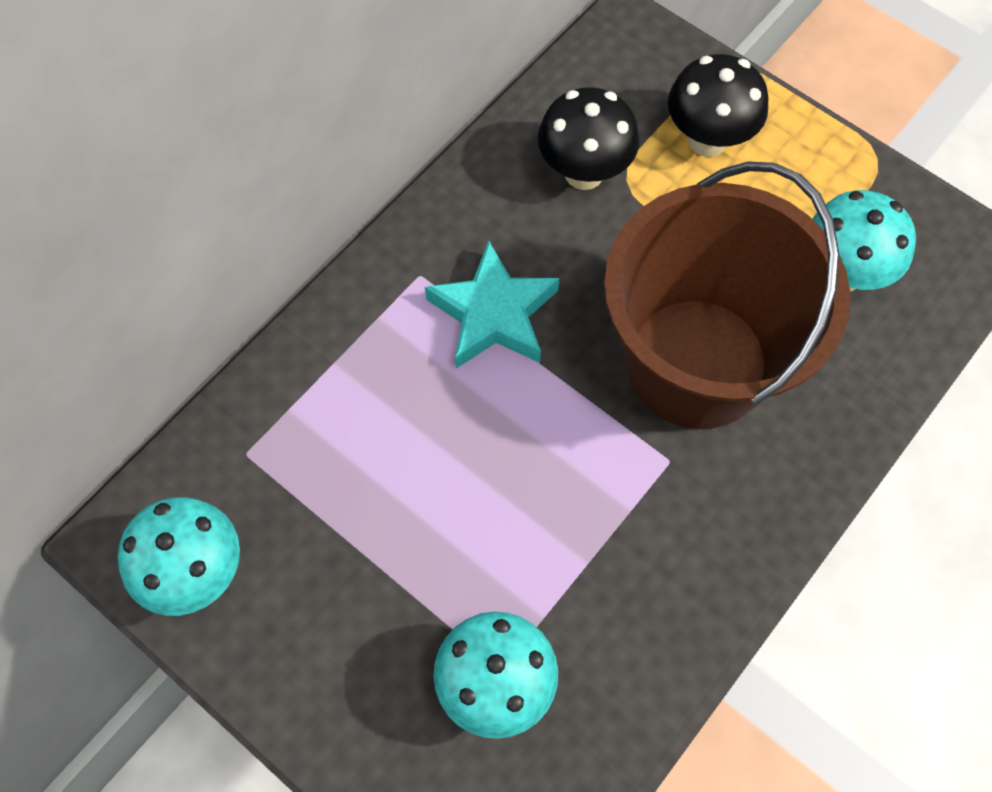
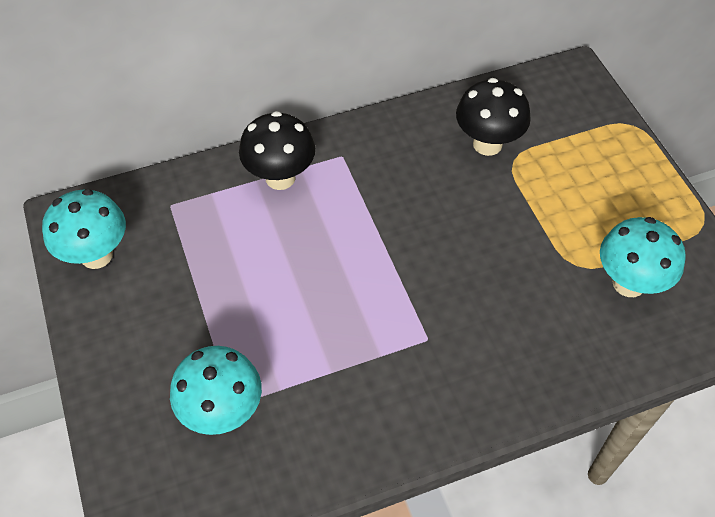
camera: 30 degrees right, 10 degrees down
turquoise star [425,240,559,368] -> none
brown bucket [604,161,850,429] -> none
black mushroom [668,54,769,157] -> black mushroom moved to [239,111,315,190]

